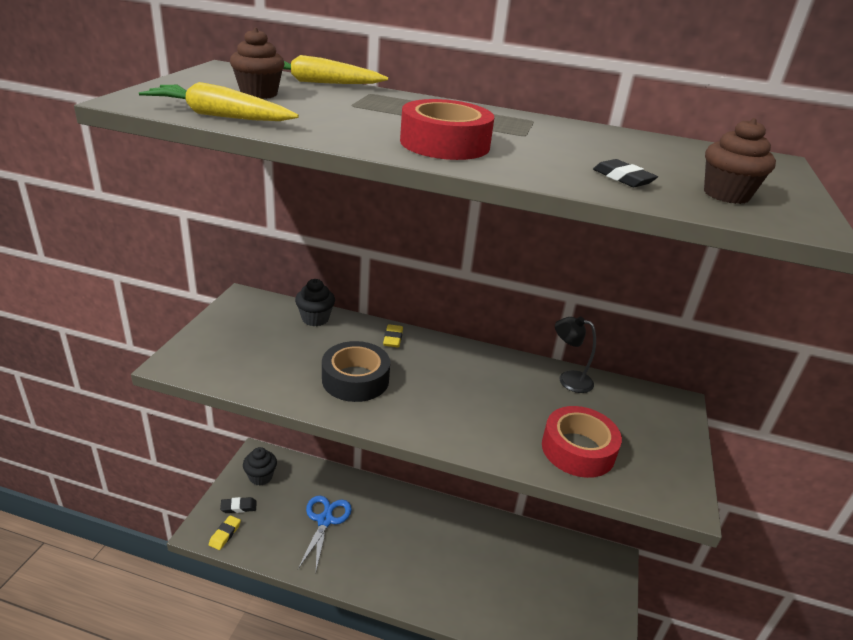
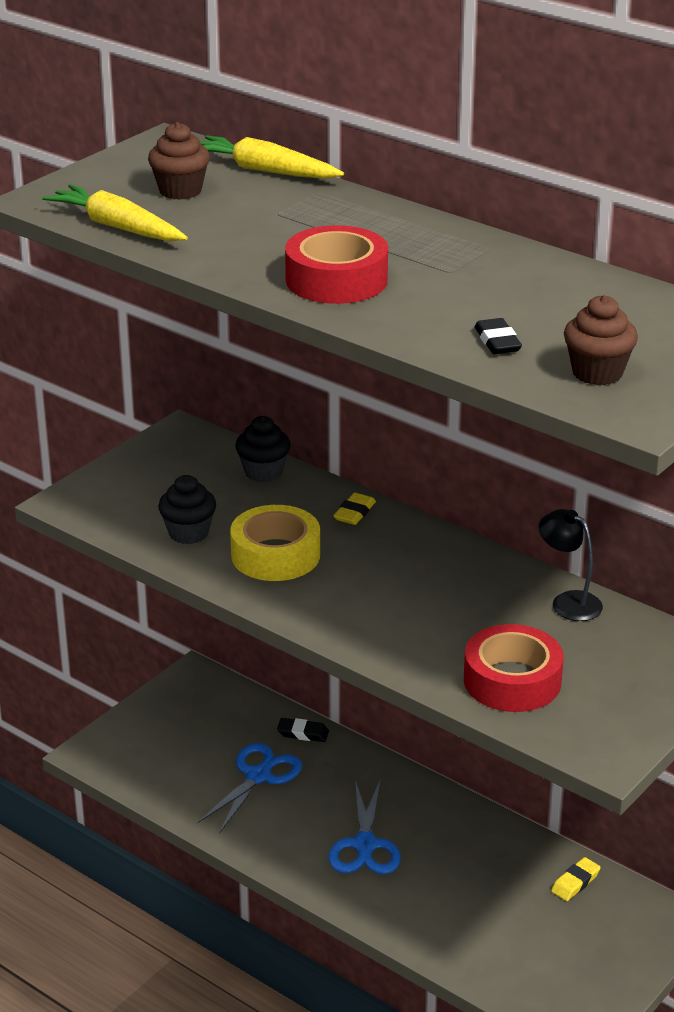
camera: 25 degrees right, 0 degrees up
yellow eraser [209,515,241,550] -> yellow eraser moved to [551,857,601,901]
black eraser [220,497,257,513] -> black eraser moved to [277,718,329,742]
black cupcake [243,447,277,486] -> black cupcake moved to [158,475,216,544]
black tape [322,341,390,402] -> yellow tape [230,505,320,581]
none -> blue scissors [329,780,401,874]

